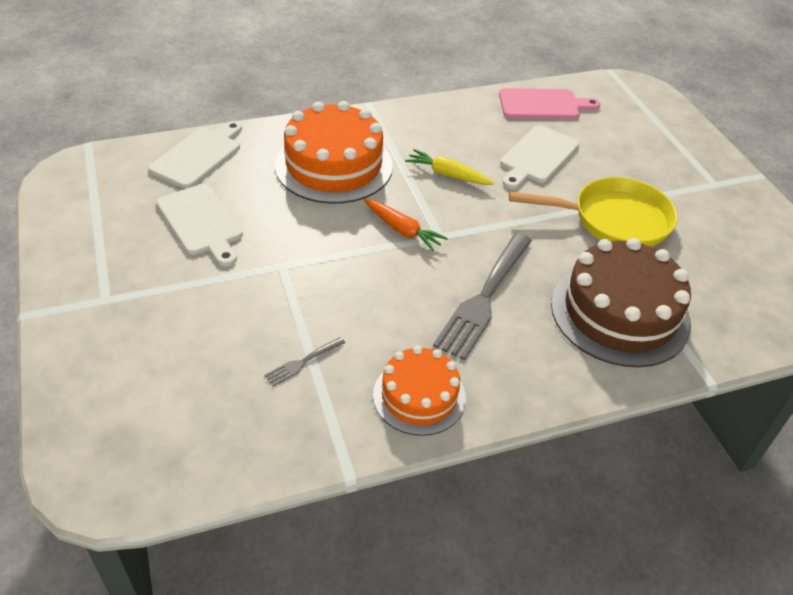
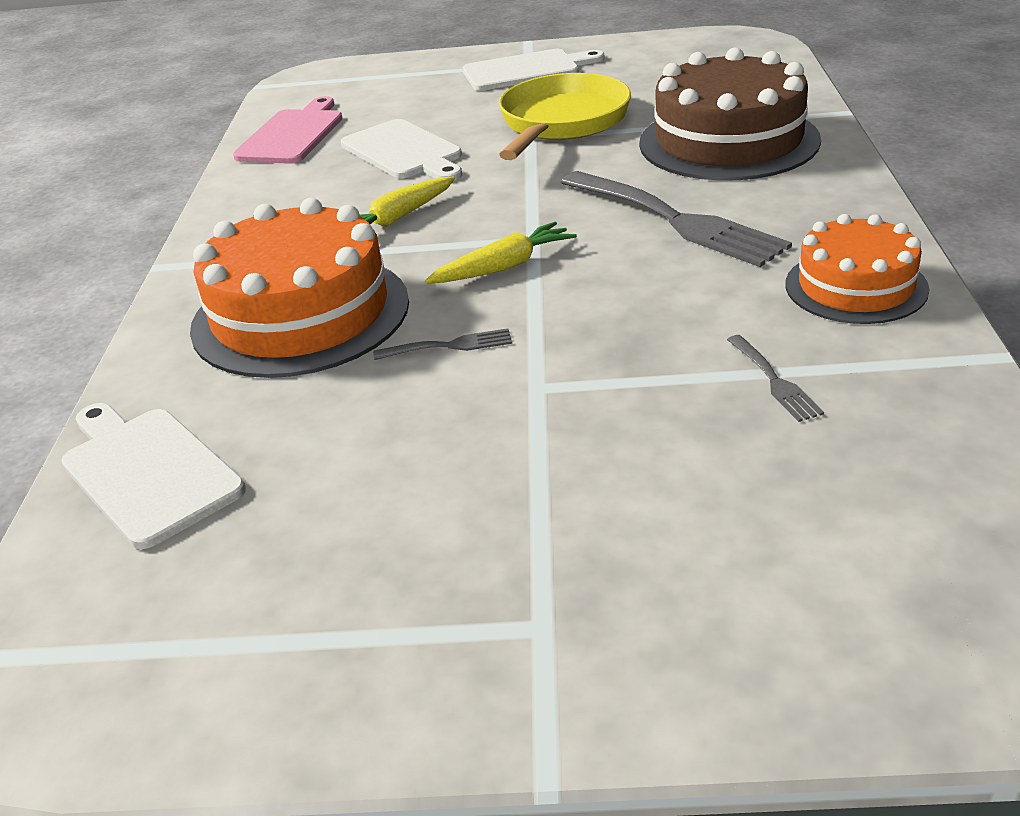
camera: 65 degrees left, 10 degrees down
white cutting board [157,184,243,266] -> white cutting board moved to [463,49,605,91]
orange carrot [364,199,448,251] -> yellow carrot [425,222,577,283]
none -> grey fork [373,328,512,360]

